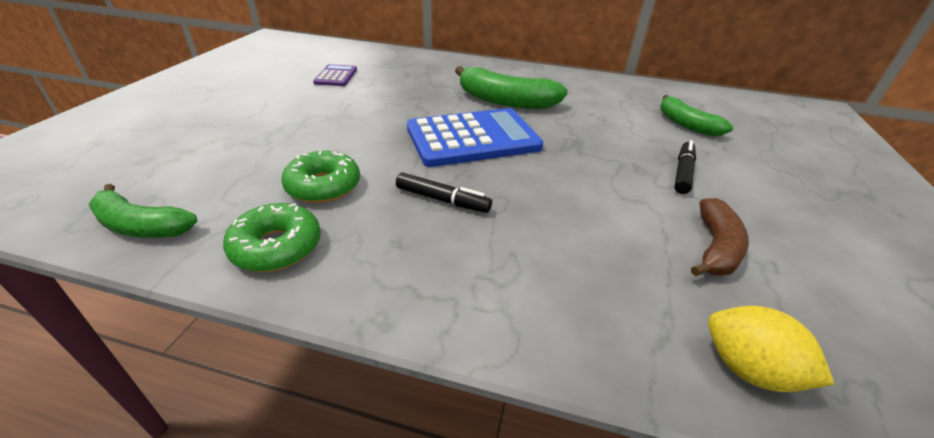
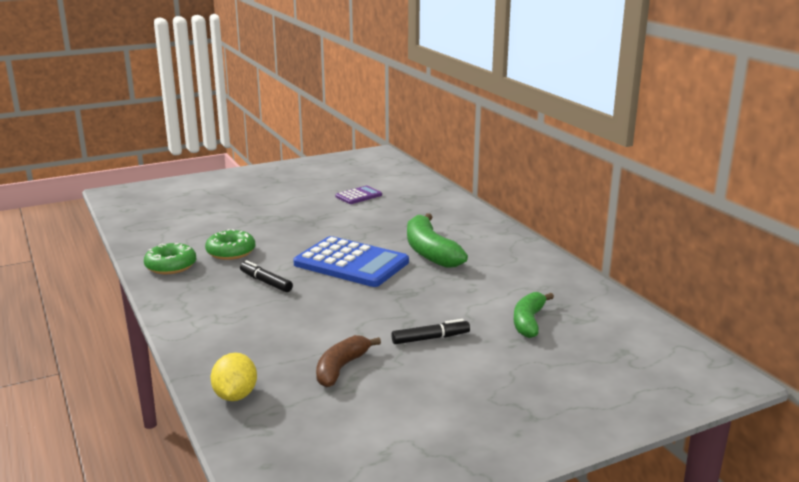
camera: 50 degrees right, 15 degrees down
green banana [88,184,197,238] -> none
black marker [396,172,492,213] -> black marker turned 150 degrees clockwise [240,260,293,292]
brown banana [691,198,749,277] -> brown banana turned 135 degrees clockwise [316,335,381,388]

